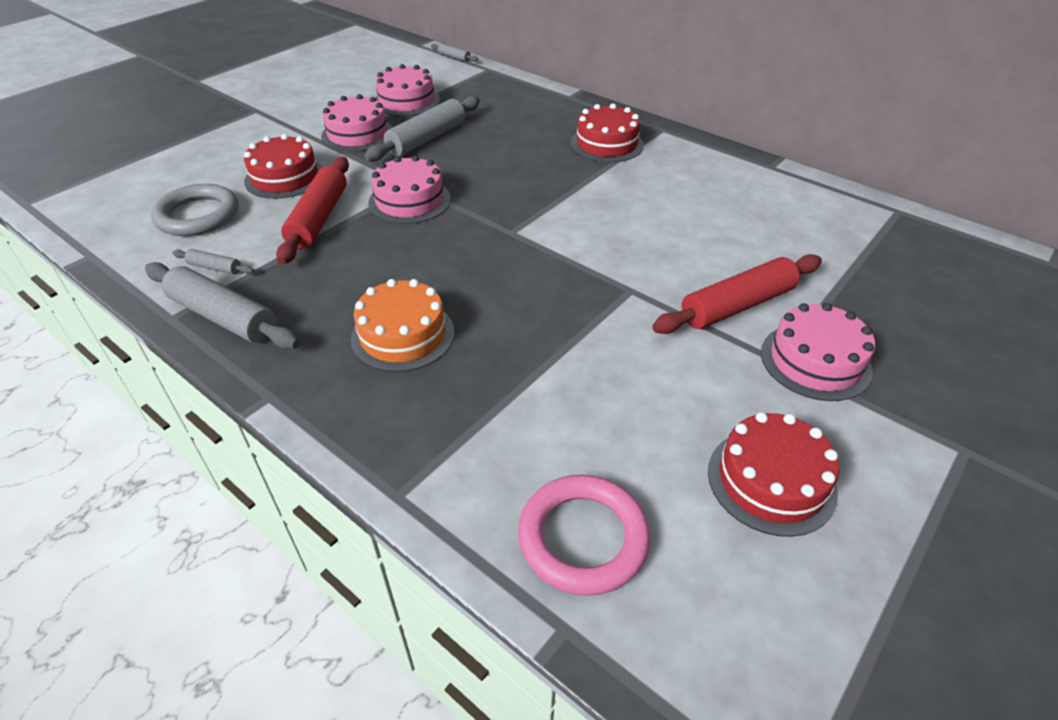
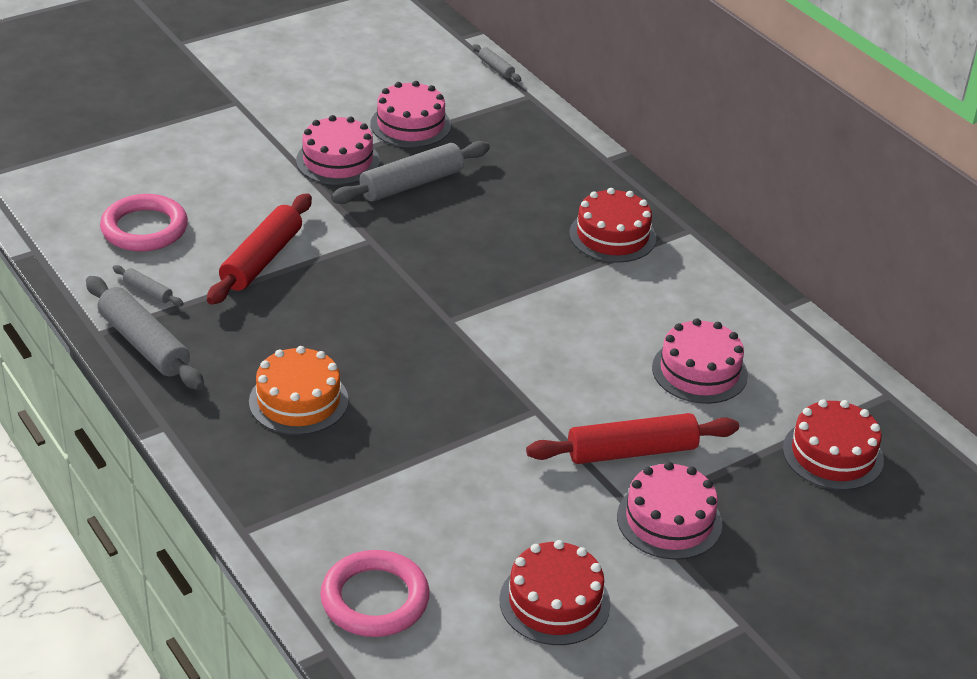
camera: 15 degrees right, 5 degrees down
grey ring [151,184,239,236] -> pink ring [100,194,188,251]
red cake [244,134,323,199] -> red cake moved to [783,399,884,490]
pink cake [368,155,451,224] -> pink cake moved to [652,318,748,404]

